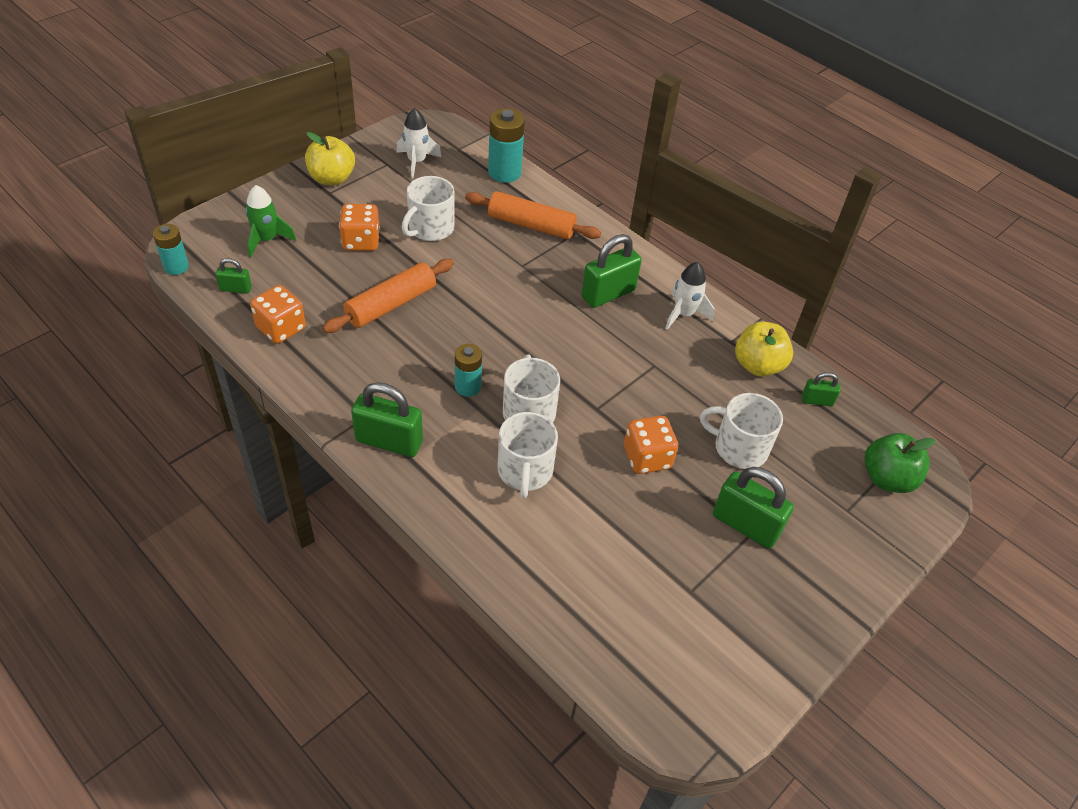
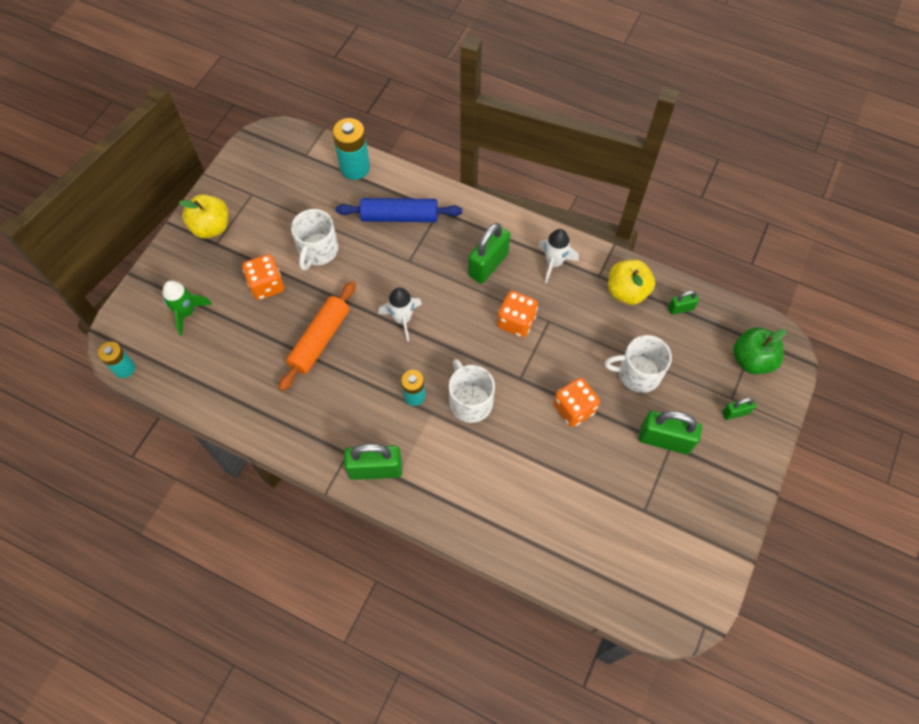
camera: 15 degrees left, 15 degrees up
green padlock [216,258,252,294] -> green padlock moved to [722,398,756,420]
orange dice [250,285,306,344] -> orange dice moved to [497,291,538,337]
white rocket [396,108,442,178] -> white rocket moved to [378,287,422,342]
orange rolling pin [465,191,601,239] -> blue rolling pin [336,198,462,222]
white mug [497,412,558,498] -> none

